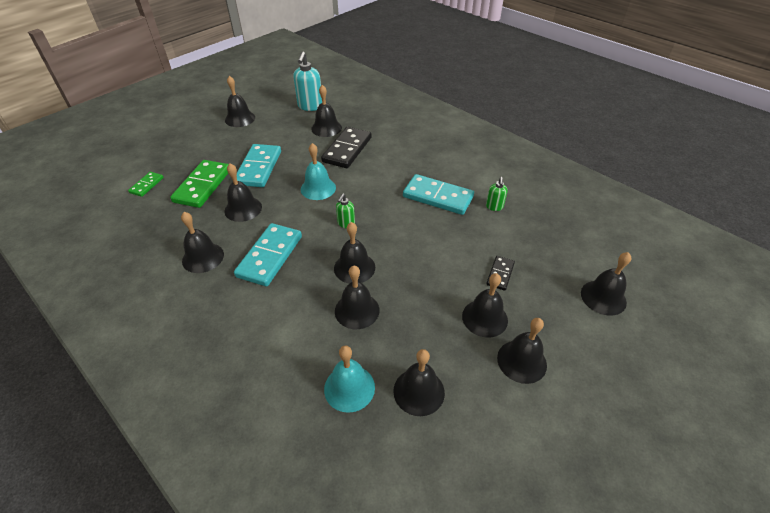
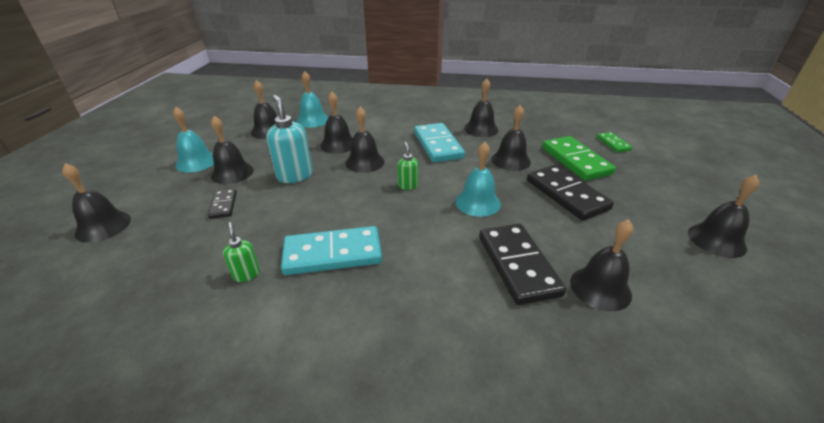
camera: 145 degrees right, 10 degrees down
turquoise domino [237,144,281,187] -> black domino [527,165,614,221]
turquoise soap dispenser [293,52,322,111] -> turquoise soap dispenser moved to [266,95,313,183]
black bell [497,318,547,384] -> turquoise bell [173,107,214,173]

